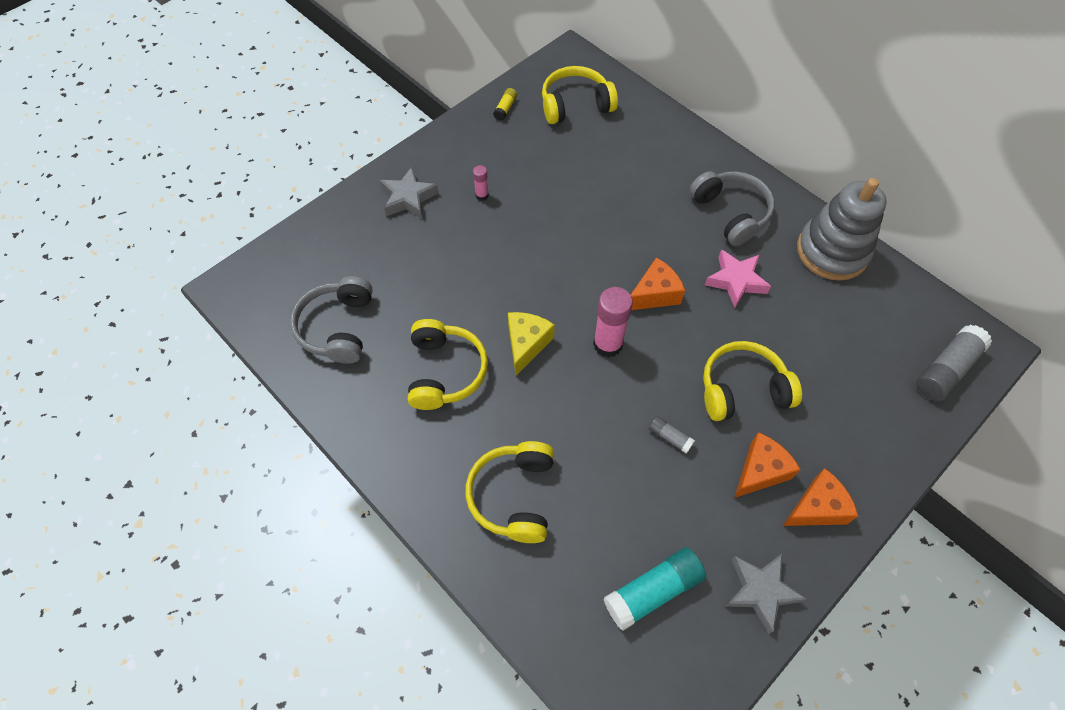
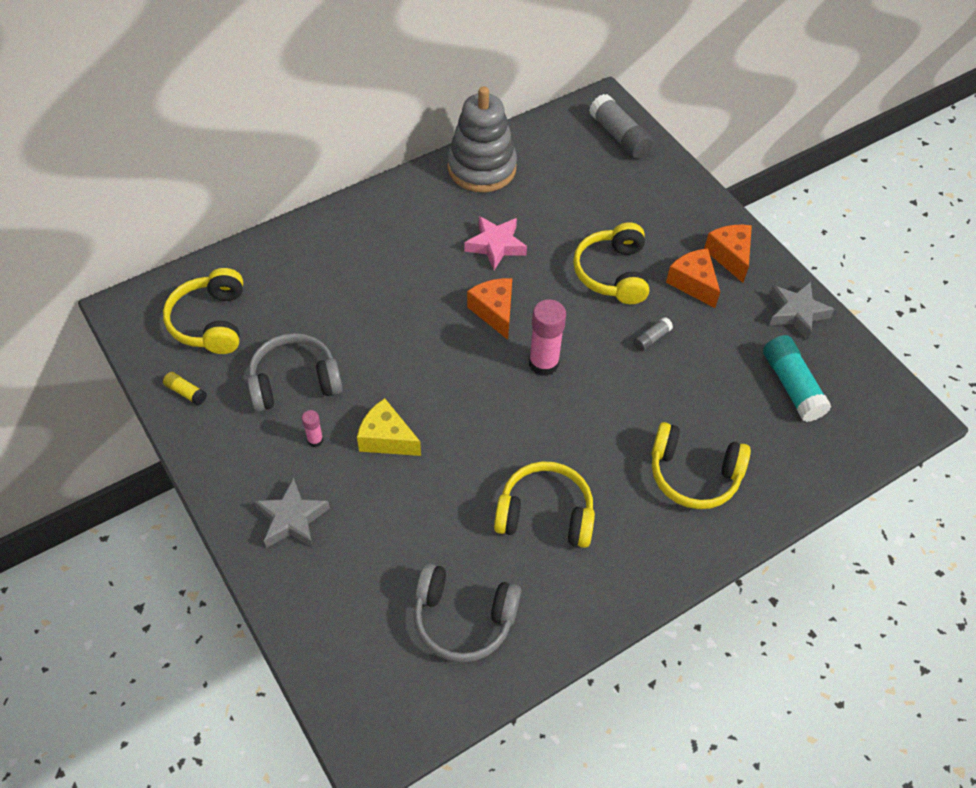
camera: 80 degrees left, 5 degrees down
yellow cheese [508,312,555,376] -> yellow cheese moved to [357,398,421,456]
grey headphones [689,171,775,246] -> grey headphones moved to [247,333,343,412]

